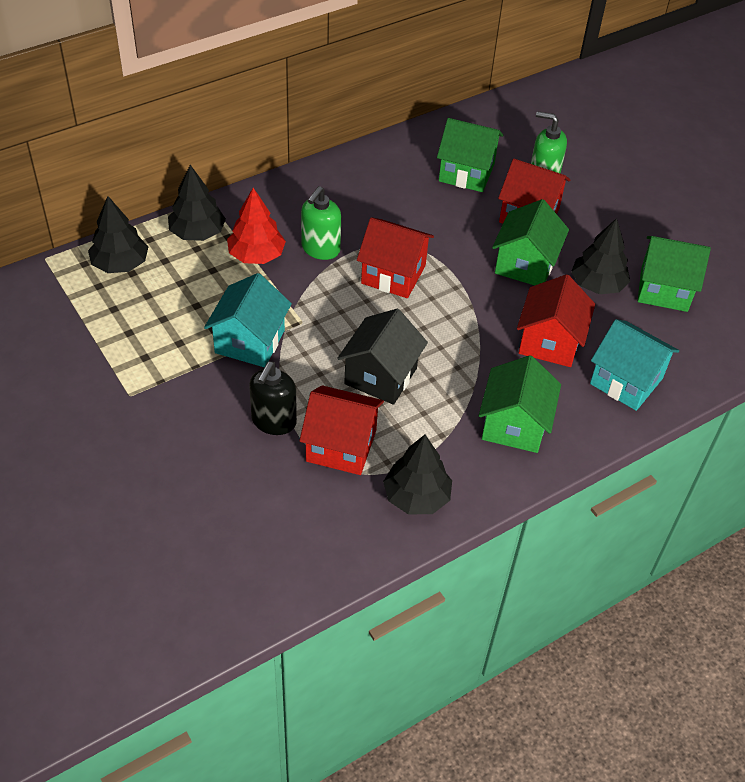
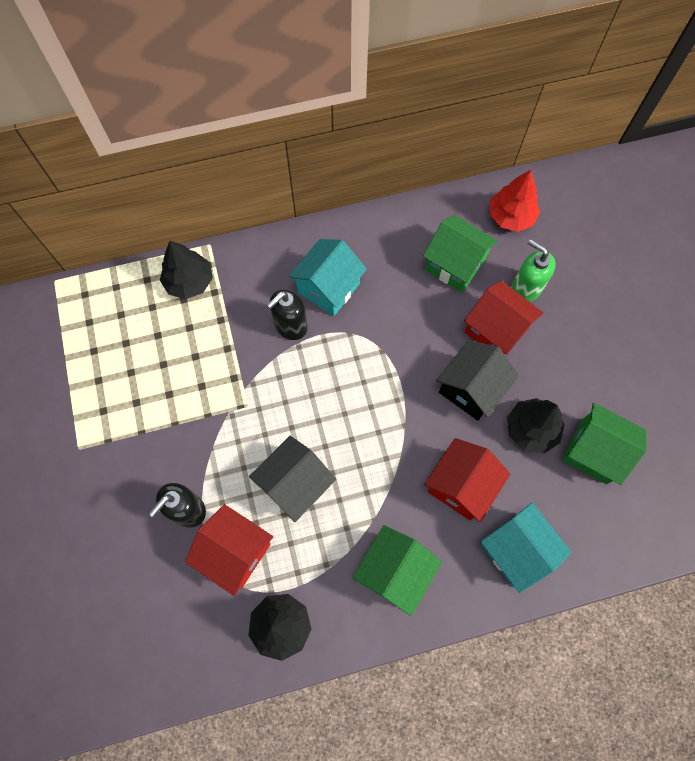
camera: 20 degrees right, 20 degrees up
black tree [88,196,148,273] -> none
turquoise house [204,273,292,367] -> turquoise house moved to [289,239,367,316]
red tree [227,188,286,264] -> red tree moved to [489,170,540,232]
green soap dispenser [301,186,341,260] -> black soap dispenser [267,289,308,340]
red house [357,217,434,298] -> none
green house [492,199,569,285] -> black house [436,340,519,421]

